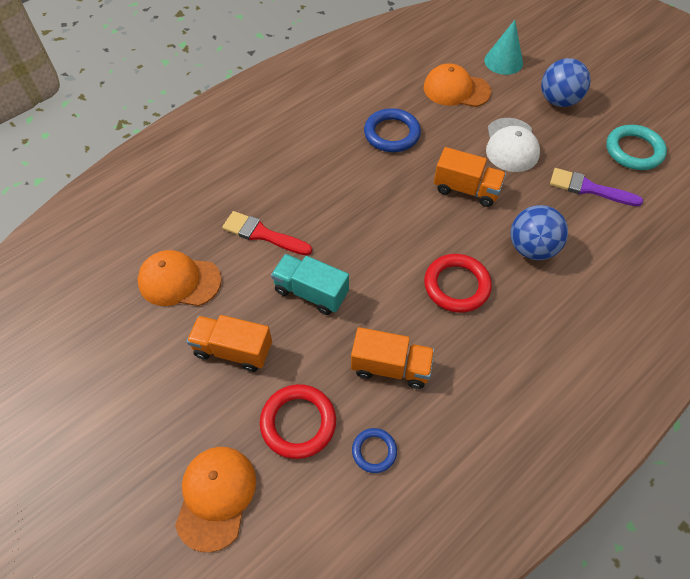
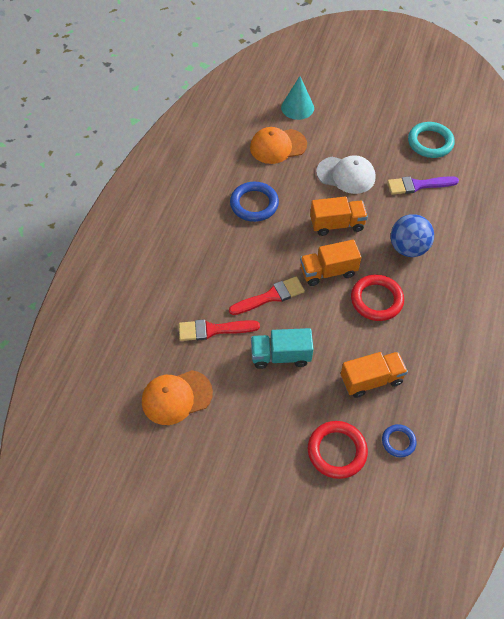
camera: 30 degrees left, 0 degrees up
orange cap [175,447,256,552] -> none
orange truck [187,315,272,372] -> orange truck moved to [300,240,361,286]
white cap [486,118,540,172] -> white cap turned 45 degrees counterclockwise [316,155,376,194]
blue ball [541,58,591,107] -> none
none -> red brush [229,276,305,315]

